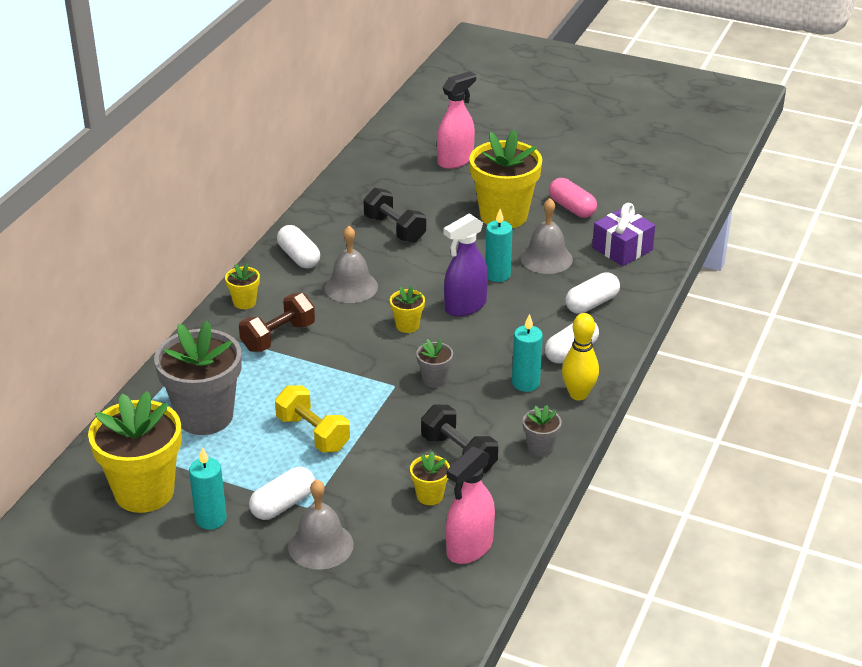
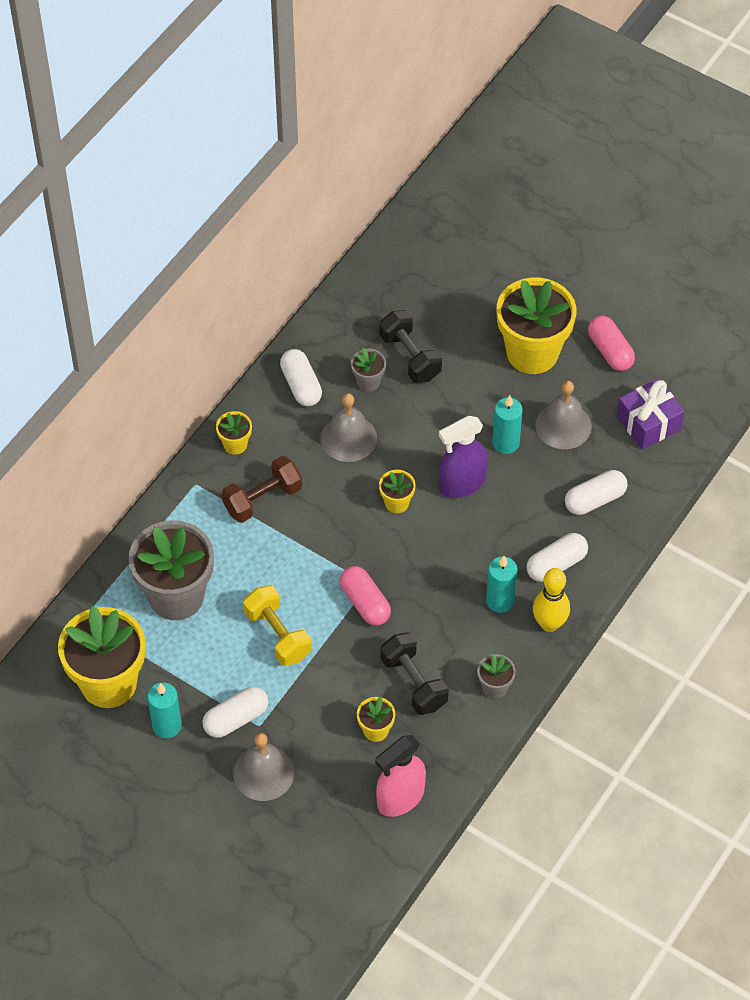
camera: 10 degrees right, 20 degrees up
grey flower pot [416,339,453,388] -> grey flower pot moved to [351,348,386,392]
pink spray bottle [437,71,476,169] -> none
none -> pink capsule [340,566,391,626]

